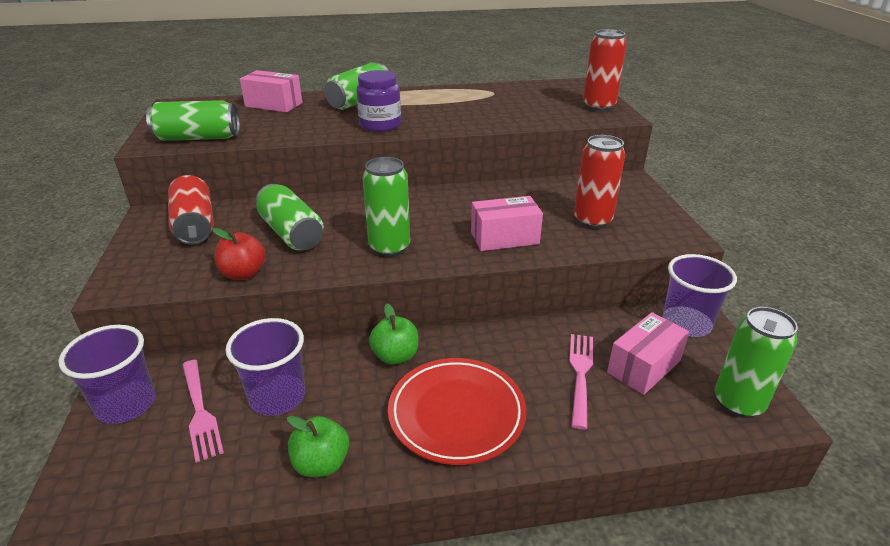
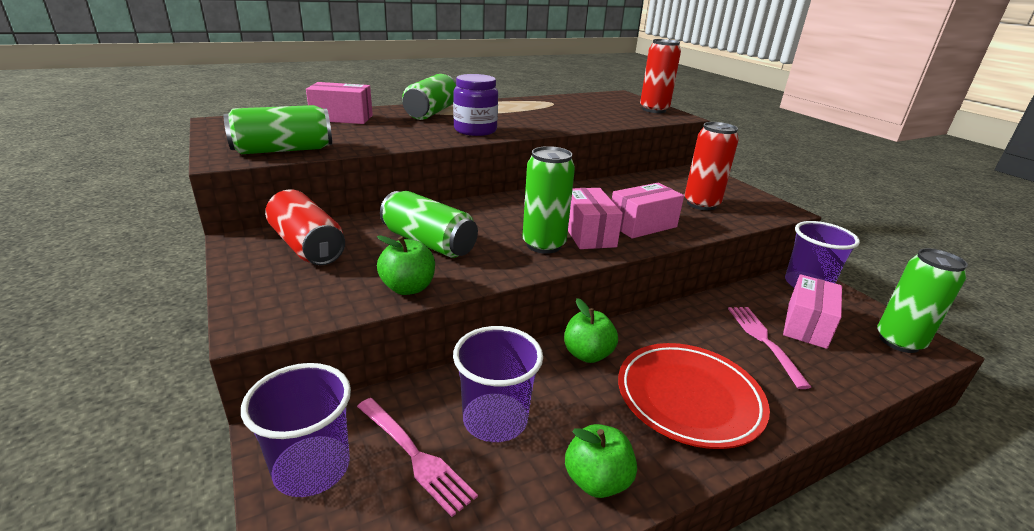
camera: 20 degrees left, 5 degrees down
red apple [213,228,266,280] -> green apple [377,235,435,295]
none -> pink box [568,188,623,249]

